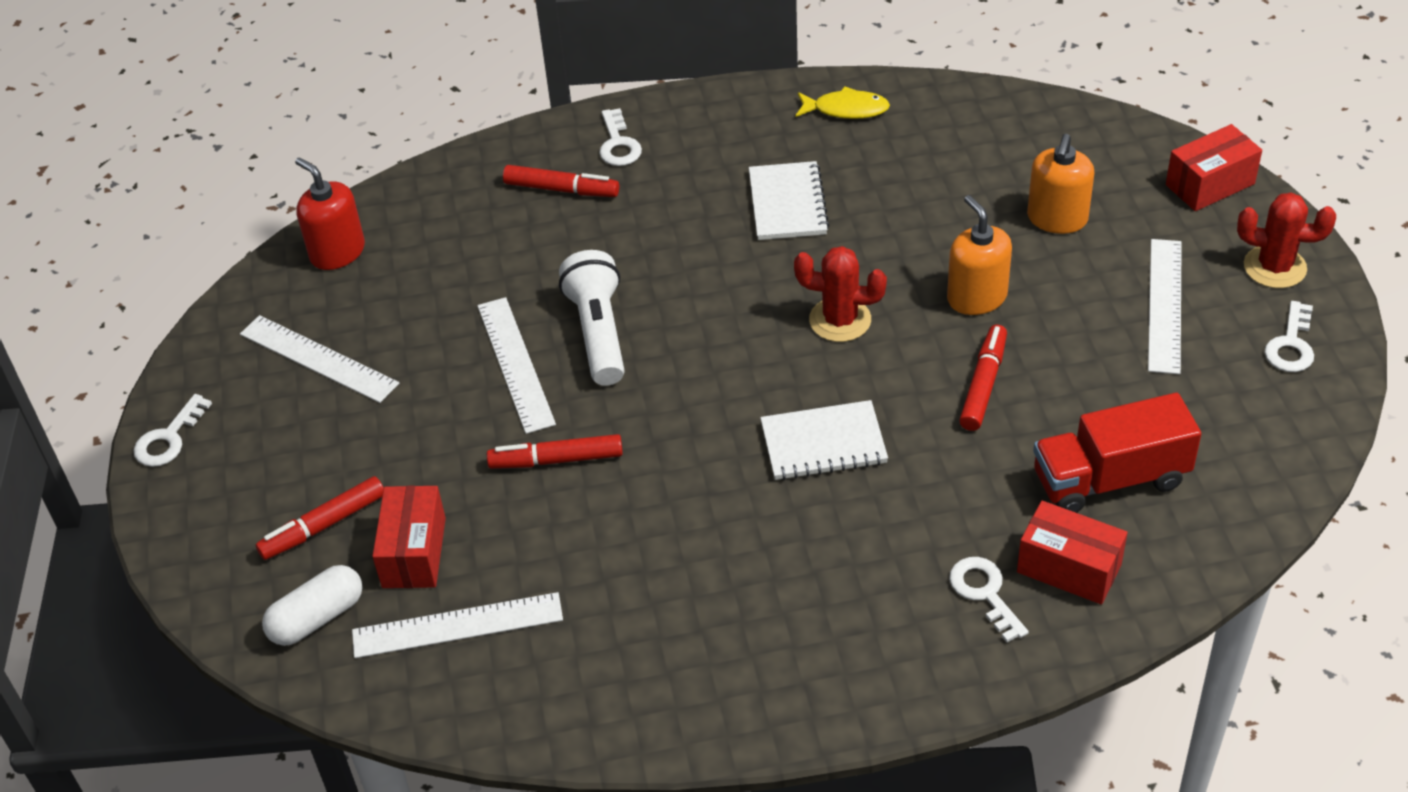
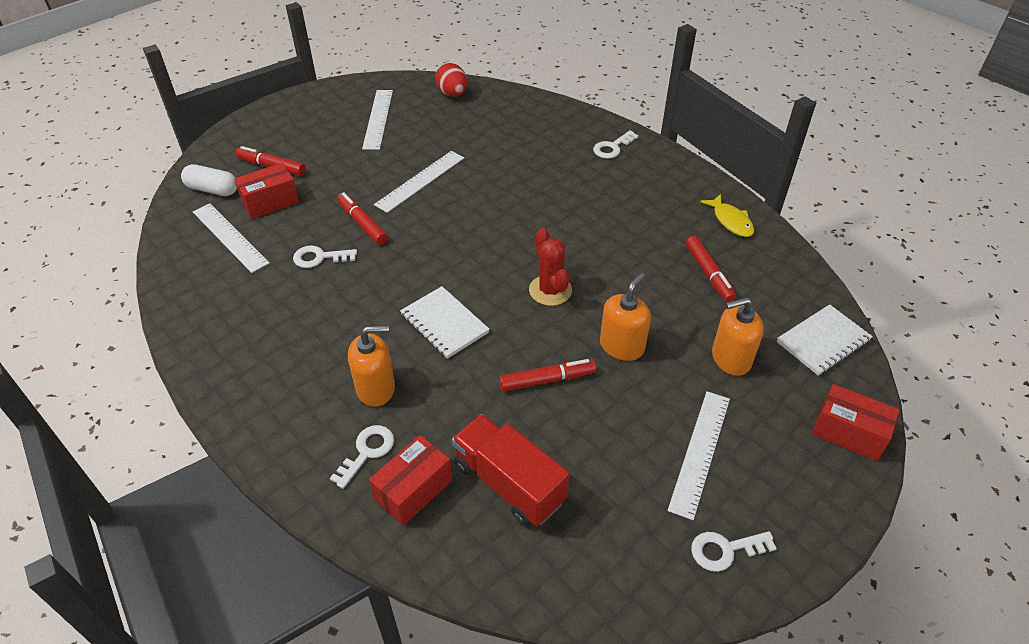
camera: 55 degrees right, 0 degrees up
white key [134,394,212,467] -> white key moved to [293,245,357,268]
red soap dispenser [295,157,365,270] -> red egg [435,63,467,97]
red marker [503,165,619,197] -> red marker moved to [686,236,736,303]
white flashlight [559,250,625,386] -> none
white notebook [749,161,830,240] -> white notebook moved to [777,304,873,376]
red box [1017,501,1128,605] -> red box turned 45 degrees clockwise [369,435,452,526]
white ruler [1148,239,1182,374] -> white ruler turned 45 degrees counterclockwise [668,391,730,520]
red cactus [1237,192,1336,288] -> none
none -> orange soap dispenser [348,325,395,407]

